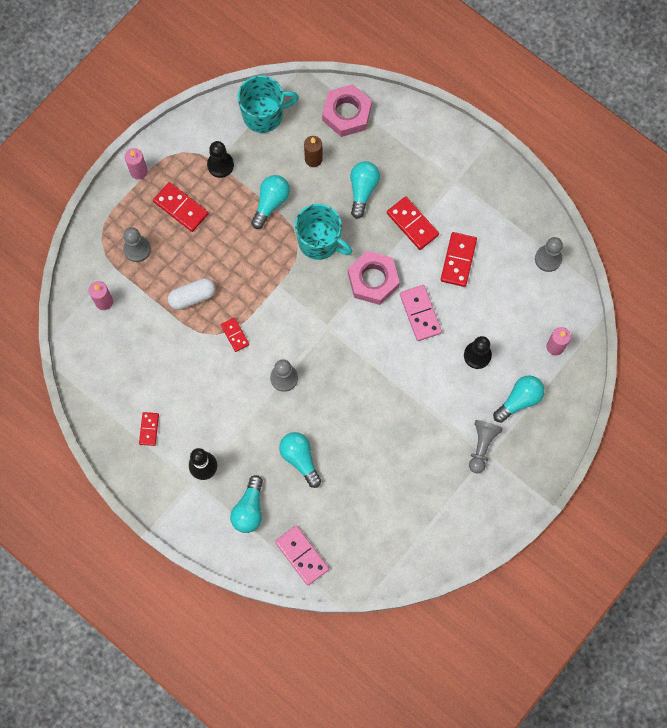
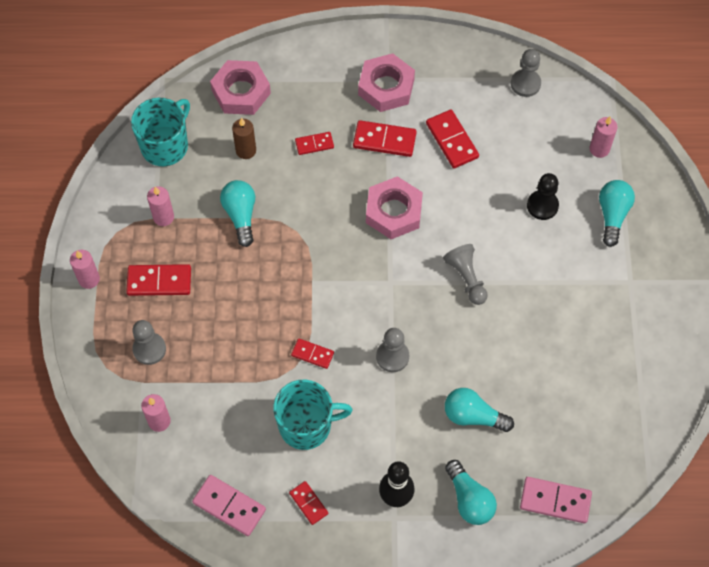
camera: 40 degrees left, 10 degrees down
white capsule [168,278,215,310] -> none
black pawn [207,141,234,178] -> pink candle [147,186,174,226]
turquoise mug [295,204,352,260] -> turquoise mug moved to [273,380,353,450]
turquoise light bulb [350,161,380,219] -> red domino [295,132,334,155]
pink domino [400,285,442,341] -> pink domino moved to [192,475,266,536]
grey pawn [469,420,503,474] -> grey pawn moved to [443,244,488,305]
none -> pink nut [358,53,415,112]

